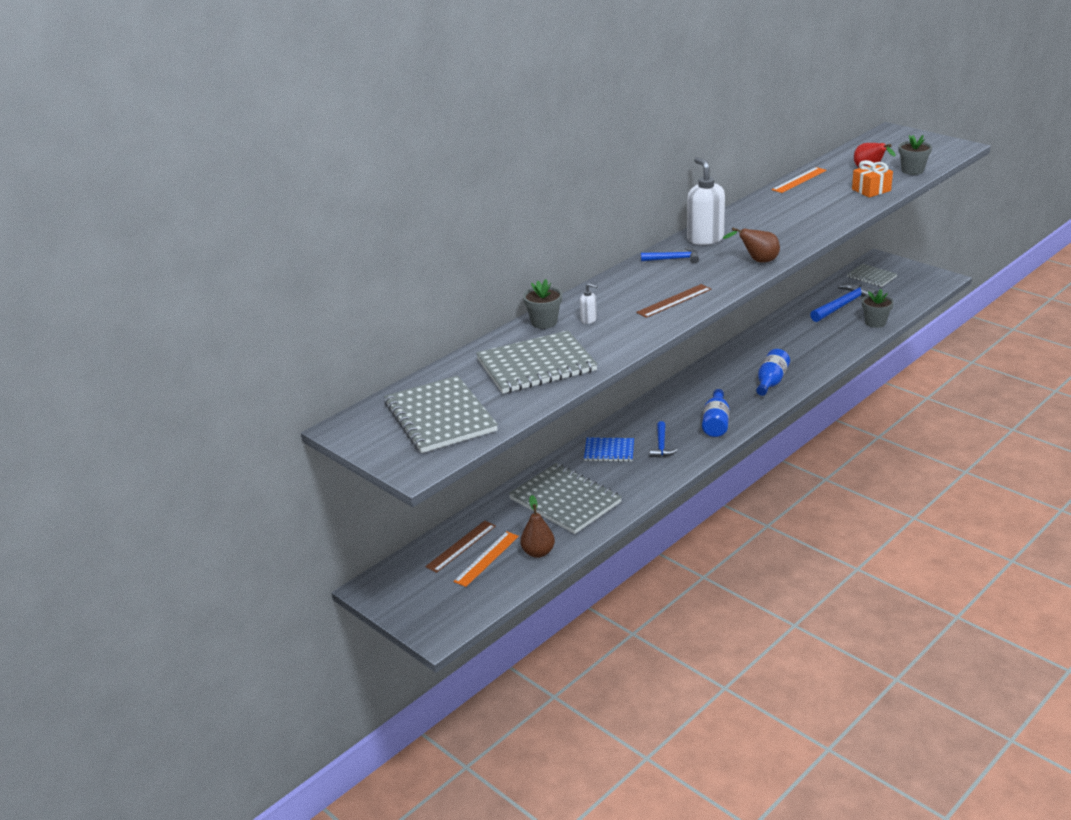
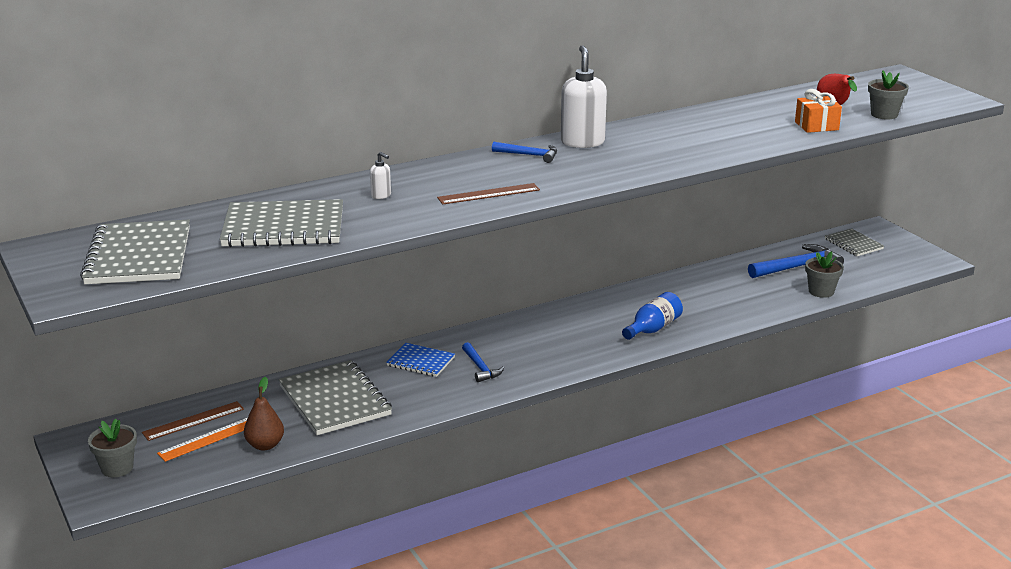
camera: 15 degrees right, 5 degrees down
grey flower pot [523,279,562,329] -> grey flower pot moved to [88,419,137,477]
blue hammer [650,421,678,457] -> blue hammer turned 45 degrees counterclockwise [462,342,504,382]
blue bottle [702,389,729,437] -> none
brown pear [723,228,780,263] -> none
orange ruler [772,167,826,193] -> none

